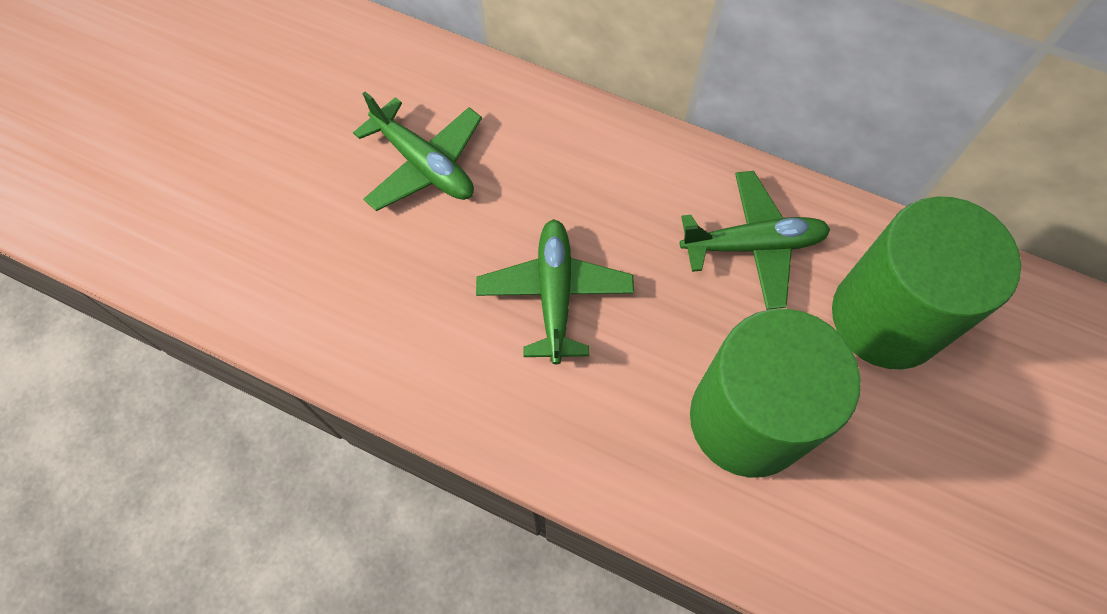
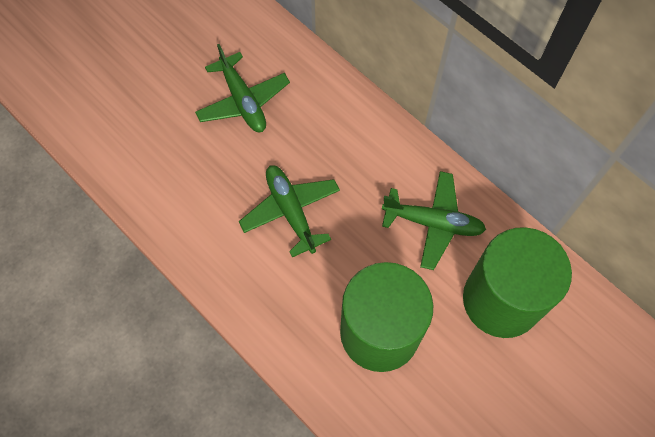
camera: 20 degrees right, 0 degrees up
green plane [476,219,634,364] -> green plane turned 45 degrees counterclockwise [239,165,340,258]

